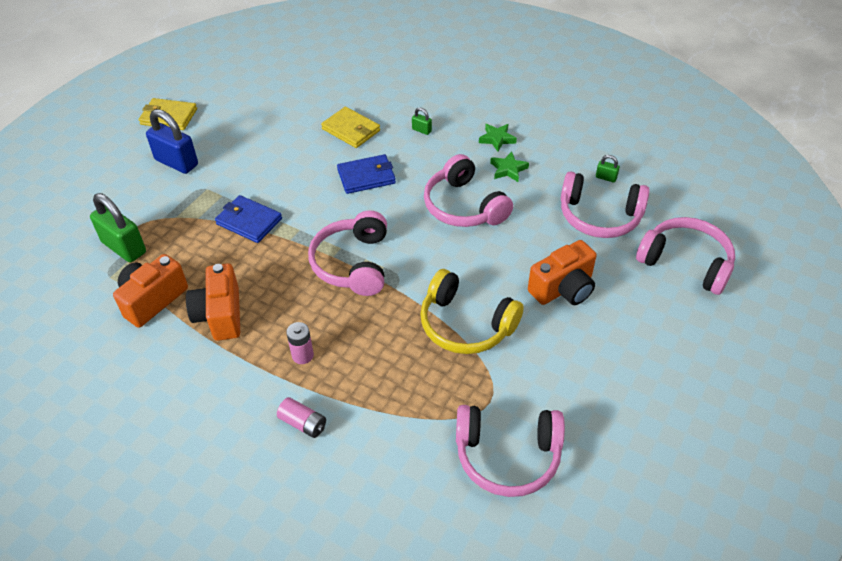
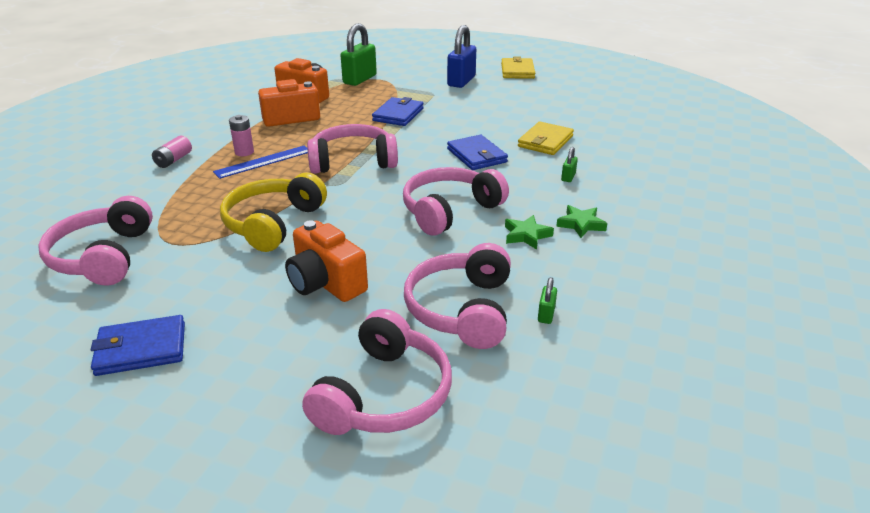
camera: 80 degrees right, 15 degrees down
none -> blue wallet [91,315,185,376]
none -> blue ruler [213,146,308,179]

